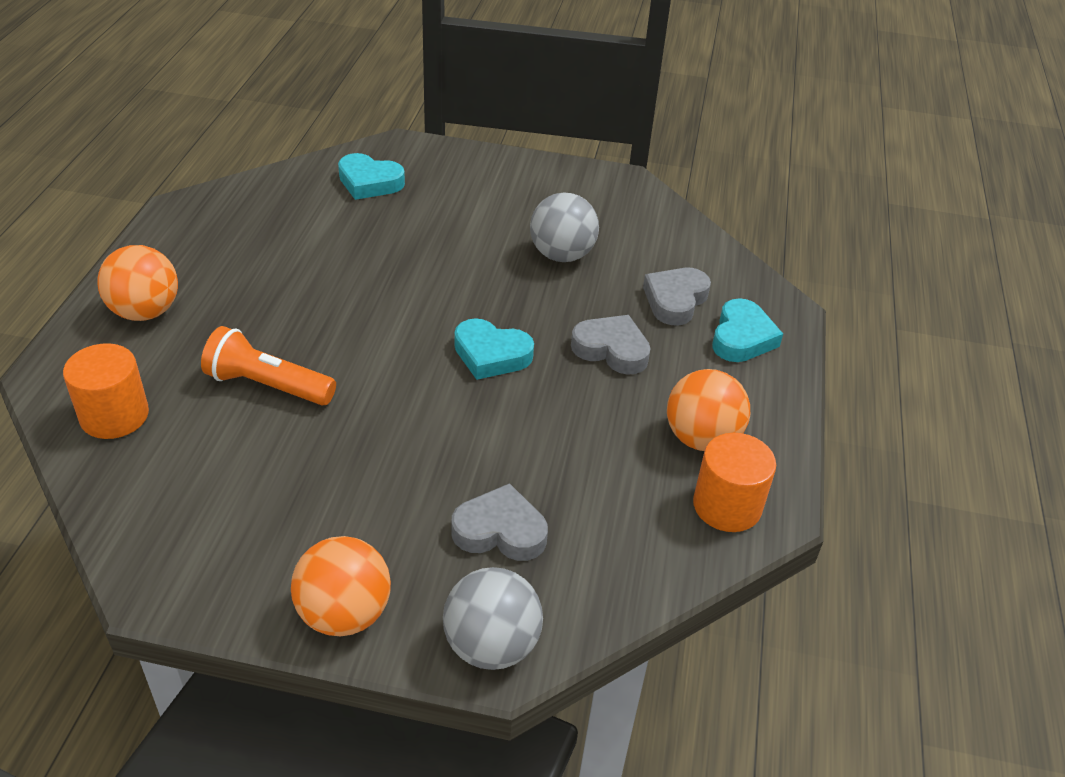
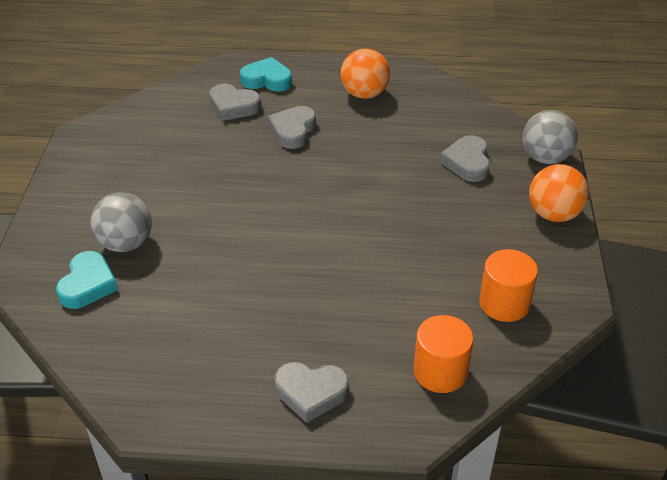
camera: 95 degrees left, 0 degrees up
orange ball [97,245,178,321] -> grey heart [274,362,349,423]
orange flashlight [201,326,336,405] -> none
turquoise heart [454,318,534,380] -> none
grey ball [530,193,599,262] -> grey ball moved to [90,192,152,252]
orange cylinder [693,433,776,532] -> orange cylinder moved to [479,249,538,322]

